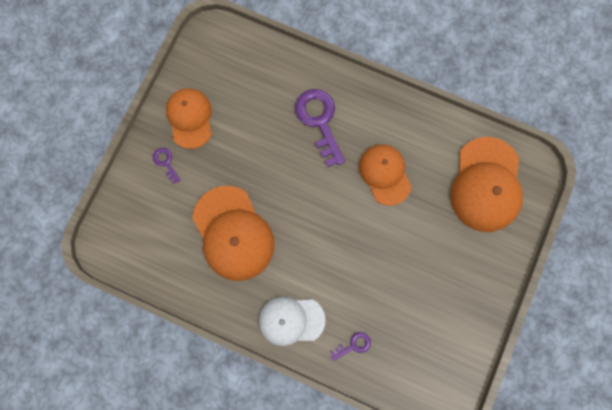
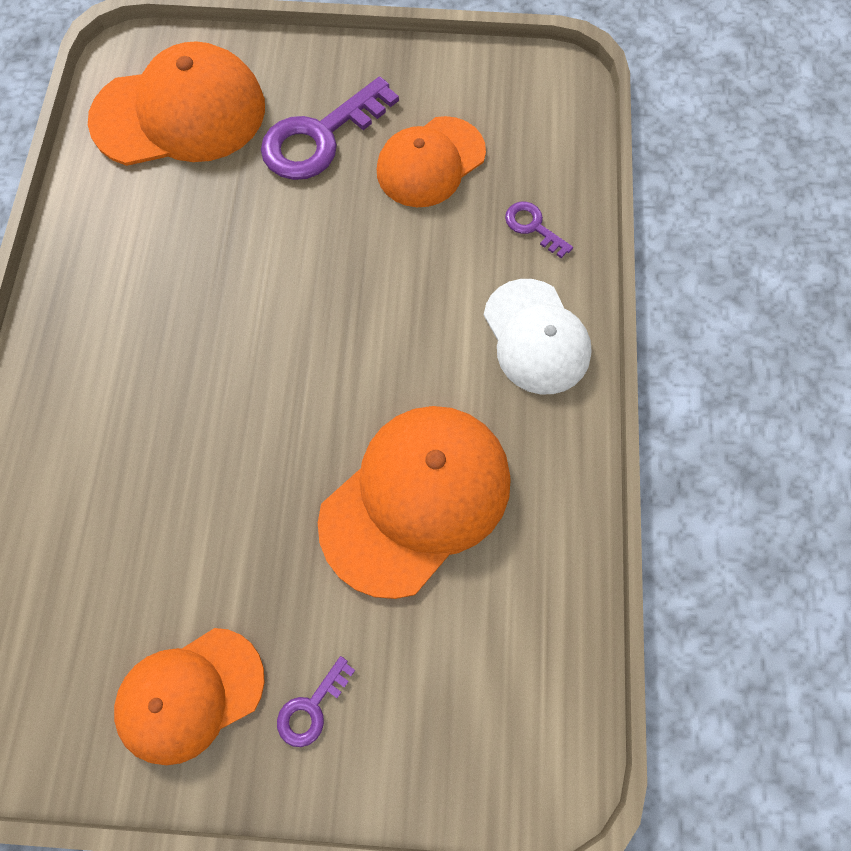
camera: 110 degrees left, 10 degrees down
purple key [295,89,345,167] -> purple key moved to [261,77,399,180]
orange cap [359,144,411,206] -> orange cap moved to [377,116,486,207]

